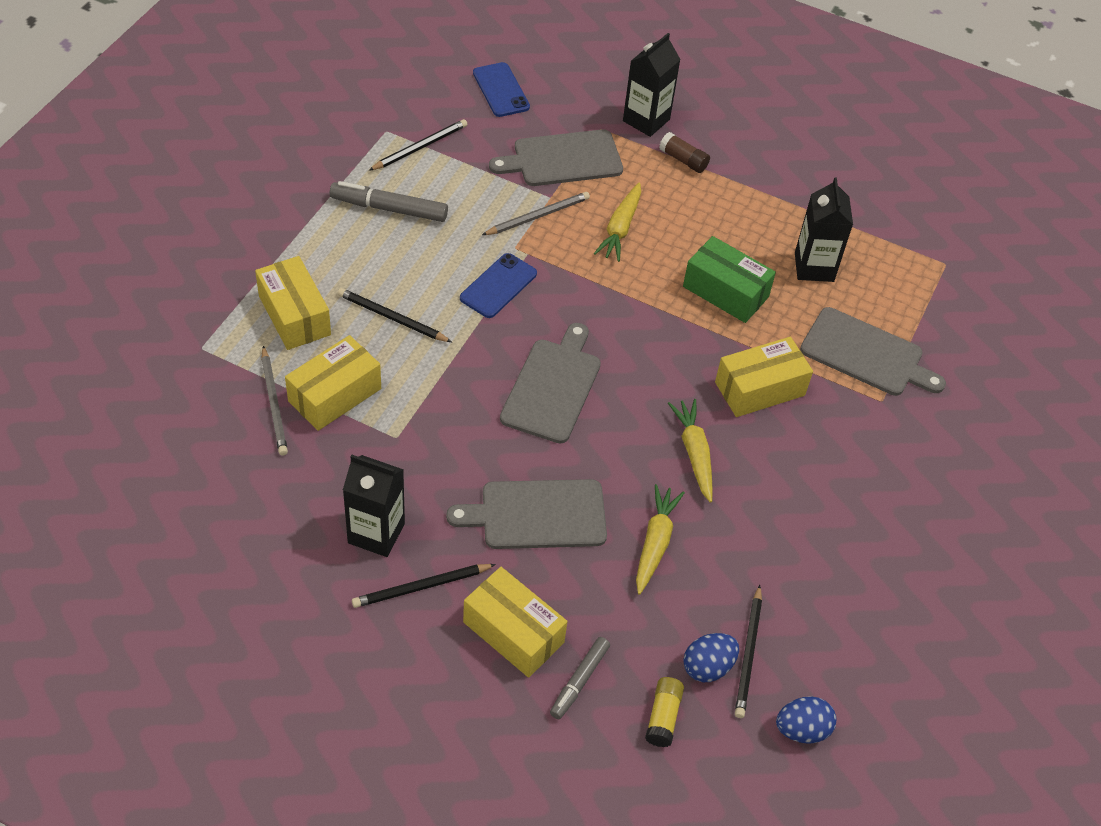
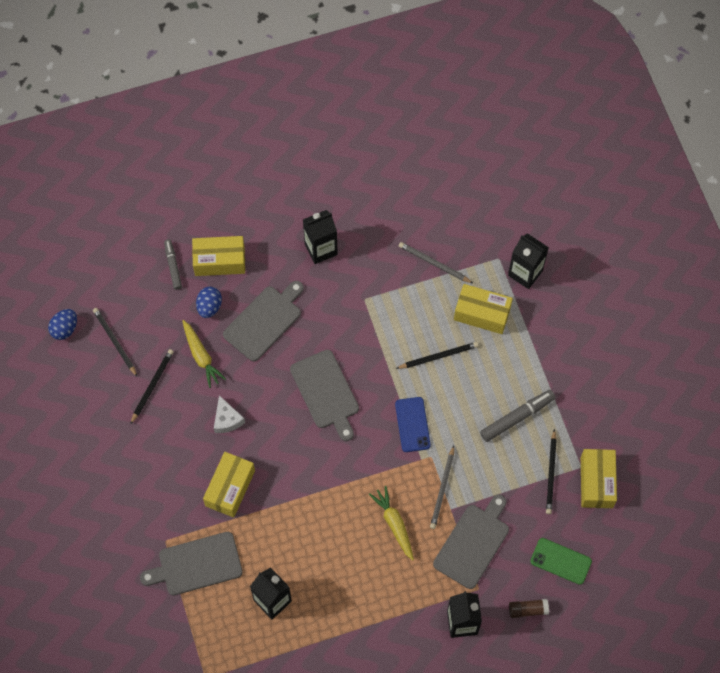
camera: 140 degrees right, 15 degrees up
yellow box [285,335,381,431] -> yellow box moved to [581,449,617,508]
black pencil [352,564,496,608] -> black pencil moved to [130,349,174,425]
blue phone [473,62,530,117] -> green phone [530,538,592,585]
yellow glue stick [645,677,684,747] -> none
brown glue stick [659,132,710,173] -> brown glue stick moved to [509,599,549,618]
yellow carrot [668,399,713,503] -> white cheese [214,395,245,433]
green box [683,236,776,323] -> none
blue egg [683,633,739,682] -> blue egg moved to [196,287,222,318]
none -> black carton [508,233,549,289]

